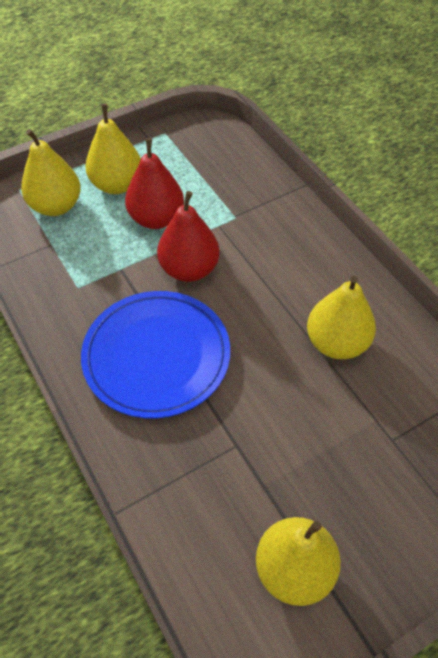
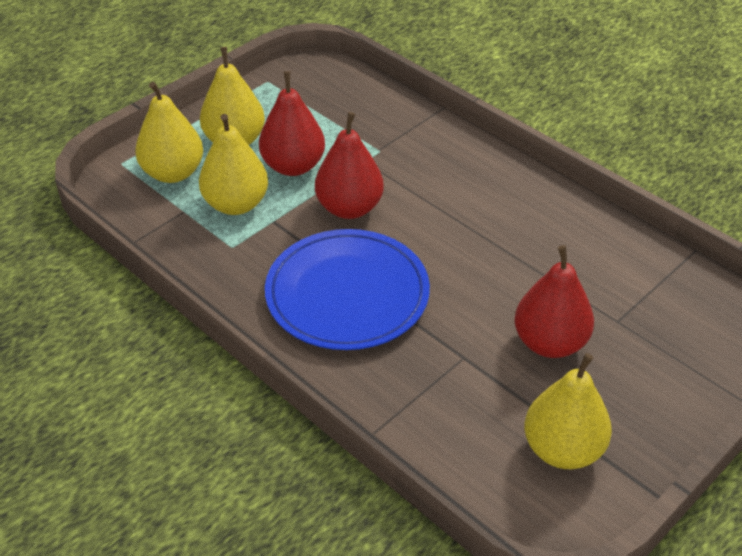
camera: 15 degrees left, 10 degrees down
yellow pear [307,276,376,359] -> yellow pear moved to [199,114,268,215]
none -> red pear [514,245,594,358]

